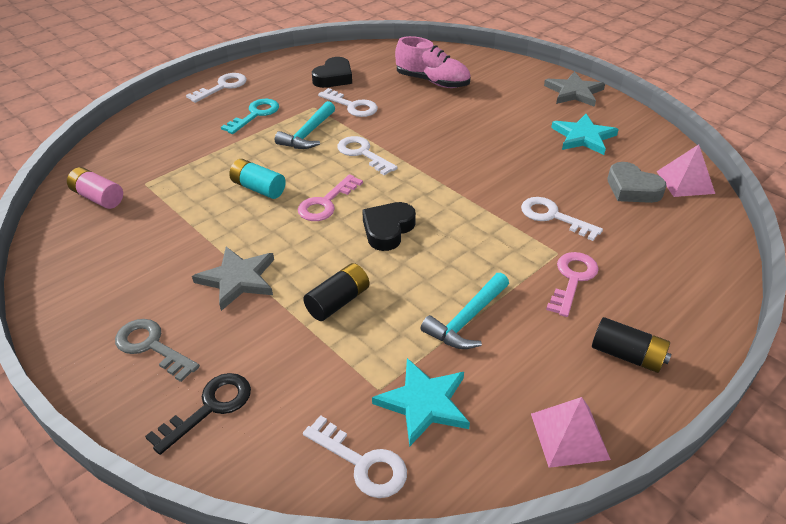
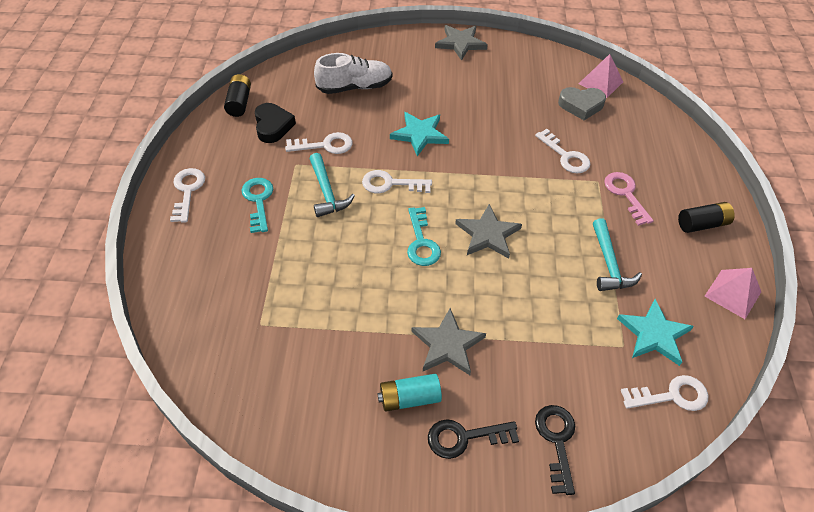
camera: 45 degrees left, 10 degrees up
pink battery [67,167,123,209] -> none
grey key [115,319,200,382] -> black key [428,419,519,459]
turquoise battery [229,159,286,199] -> turquoise battery moved to [377,374,442,412]
pink key [298,174,363,221] -> turquoise key [407,207,441,266]
black battery [303,263,369,321] -> black battery moved to [224,74,251,117]
black heart [362,202,416,251] -> grey star [455,204,522,259]
pink shoe [395,36,471,88] -> white shoe [314,53,392,94]
white key [521,197,603,241] -> white key turned 120 degrees counterclockwise [535,129,591,174]
turquoise star [551,114,619,155] -> turquoise star moved to [390,112,449,156]

